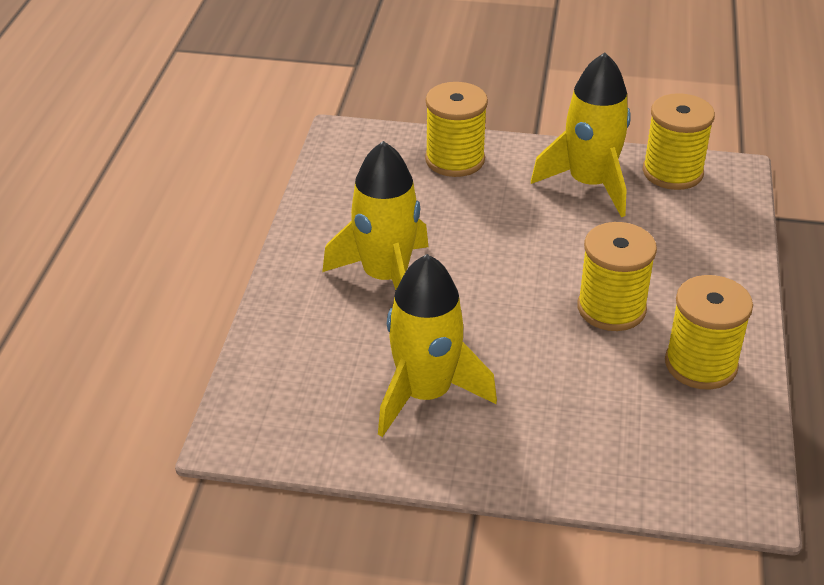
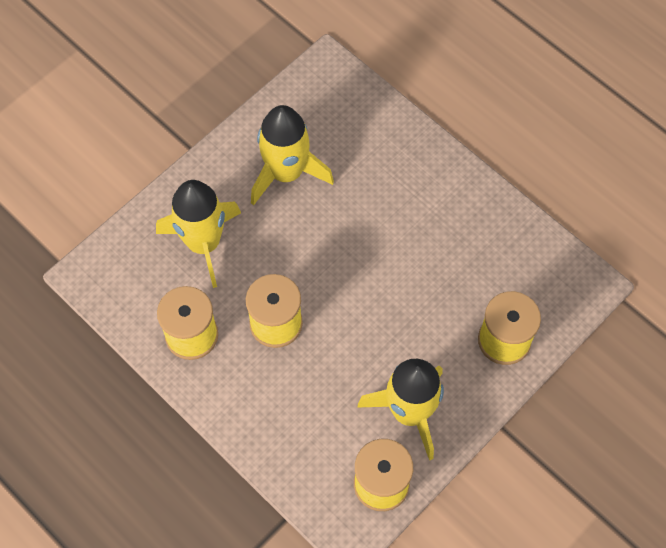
camera: 125 degrees right, 25 degrees up
yellow rocket [322,141,429,290] -> yellow rocket moved to [156,180,241,288]

